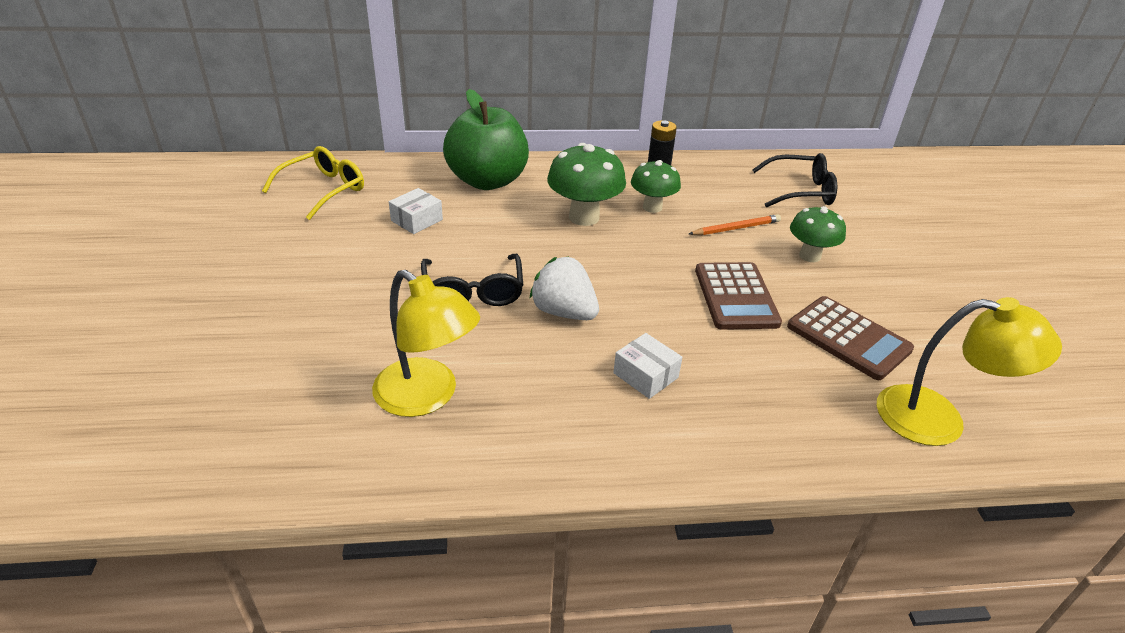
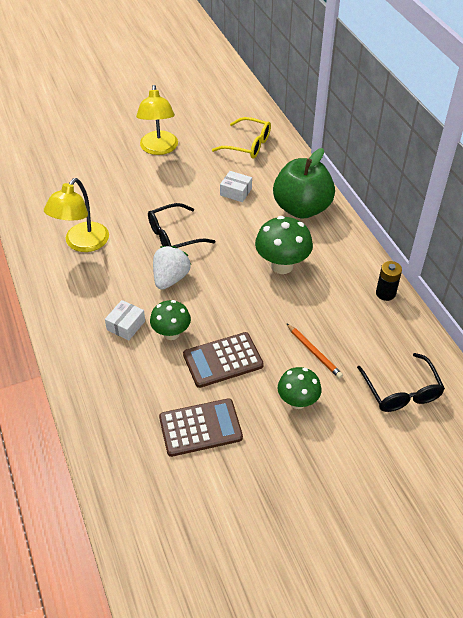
camera: 75 degrees right, 10 degrees up
green mushroom [631,160,681,213] -> green mushroom moved to [150,300,191,340]
brown calculator [787,296,914,380] -> brown calculator turned 135 degrees counterclockwise [159,398,243,457]
yellow lamp [877,297,1062,446] -> yellow lamp moved to [136,85,178,155]

